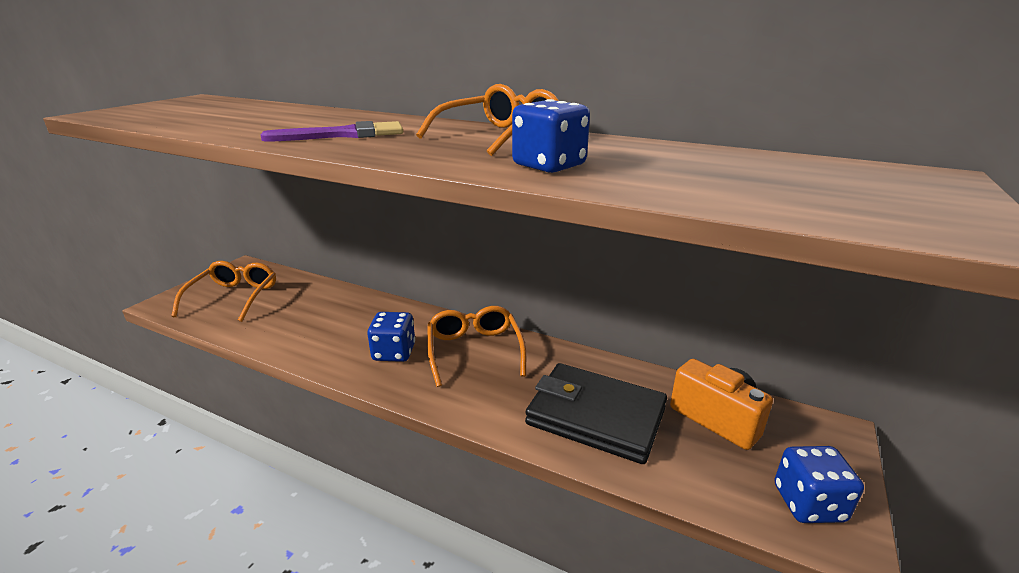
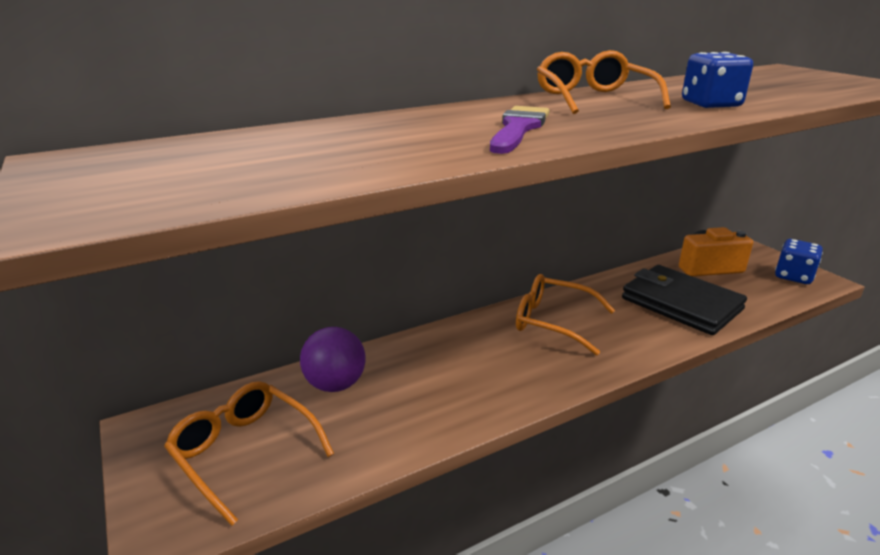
camera: 55 degrees left, 0 degrees up
blue dice [367,312,415,362] -> none
black wallet [525,363,667,464] -> black wallet turned 75 degrees clockwise [622,265,747,335]
none -> purple ball [300,327,365,392]

